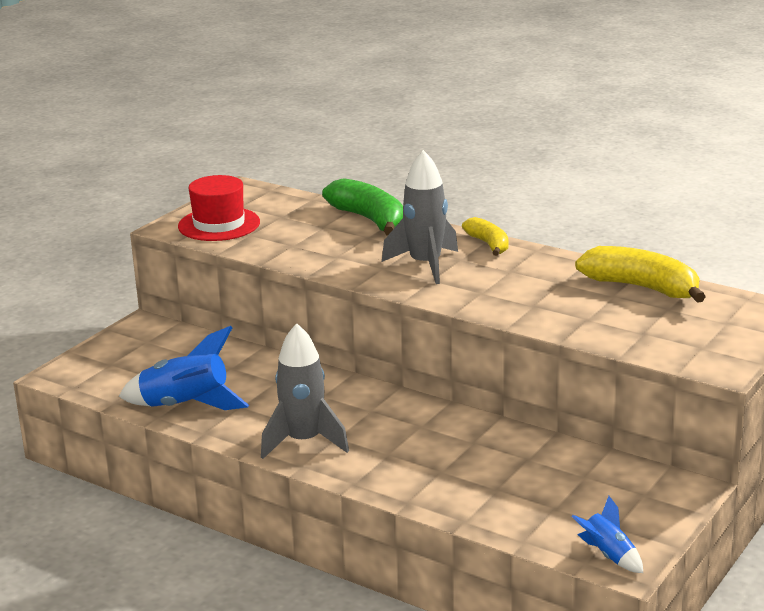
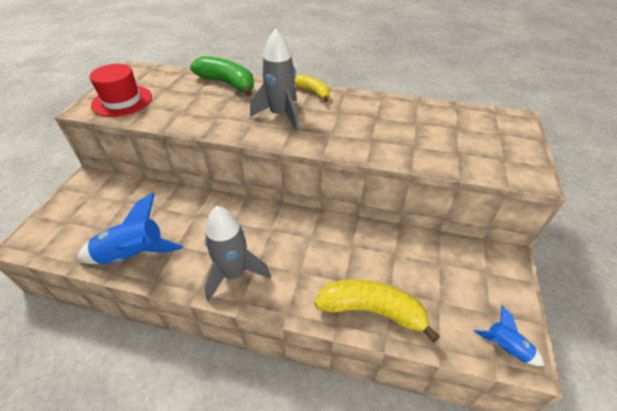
camera: 20 degrees left, 20 degrees up
yellow banana [575,246,706,303] -> yellow banana moved to [314,279,440,343]

